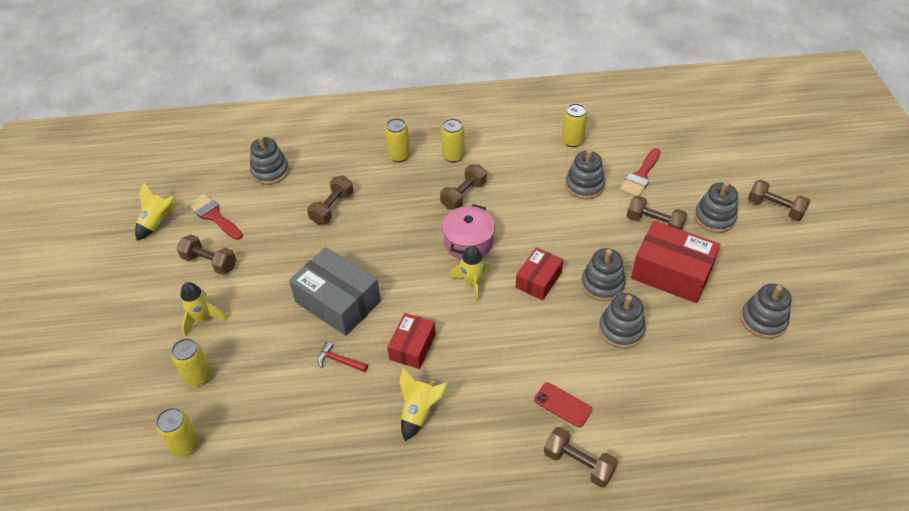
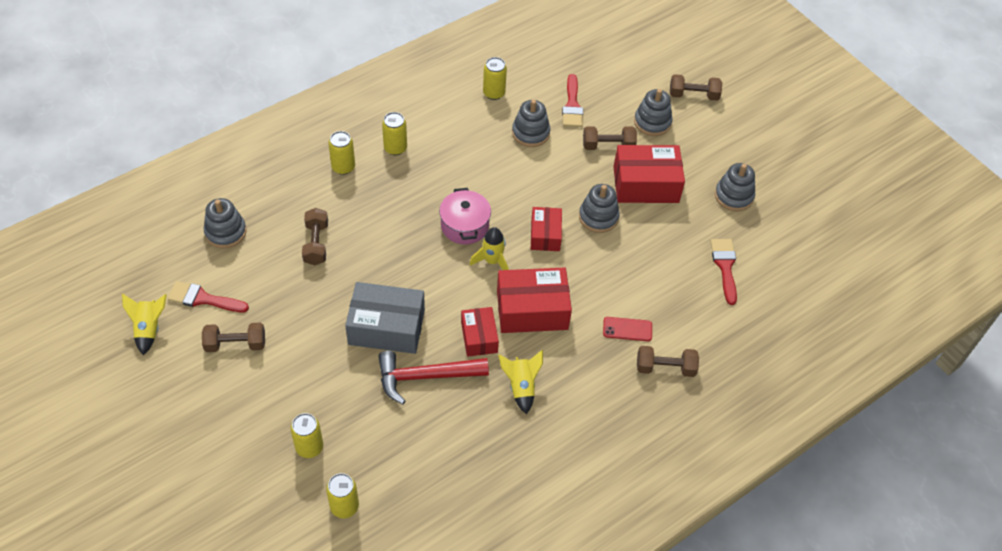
camera: 35 degrees left, 5 degrees up
yellow rocket [180,282,228,337] -> none
red hammer [318,342,368,372] -> red hammer [378,351,489,404], size x2.17
brown dumbbell [440,164,487,210] -> none
grey stacking toy [599,293,646,349] -> none
none -> red box [497,267,572,333]
none -> red brush [711,239,737,305]

